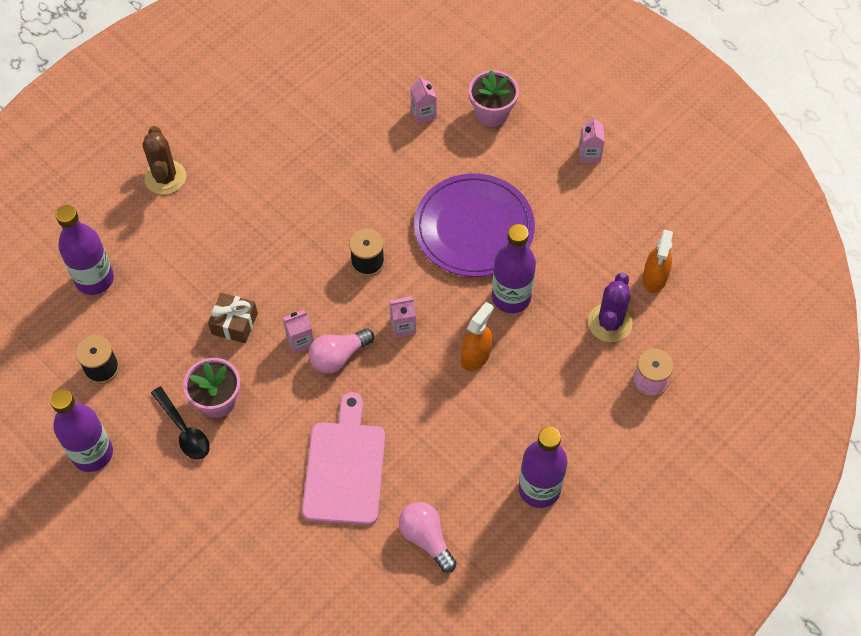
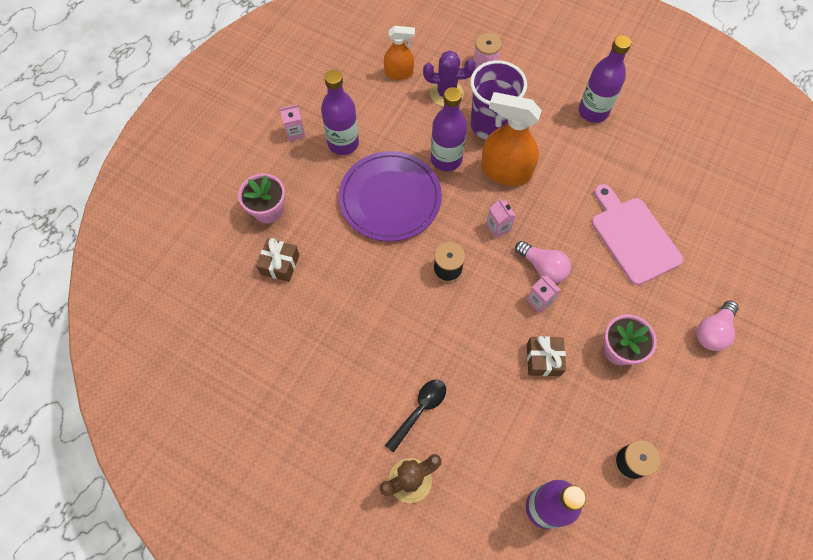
camera: 105 degrees left, 5 degrees up
purple bottle [50,389,113,472] -> purple bottle moved to [321,70,359,155]
black spoon [151,387,210,460] -> black spoon moved to [385,379,446,453]
pink cutting board [302,392,385,525] -> pink cutting board turned 75 degrees clockwise [592,184,683,285]
pink light bulb [399,502,457,573] -> pink light bulb moved to [697,300,738,351]
pink carton [411,76,436,124] -> brown gift [256,238,300,282]
orange spray bottle [461,302,494,371] -> orange spray bottle [481,92,542,186], size x1.69
none -> purple cup [470,60,527,139]

